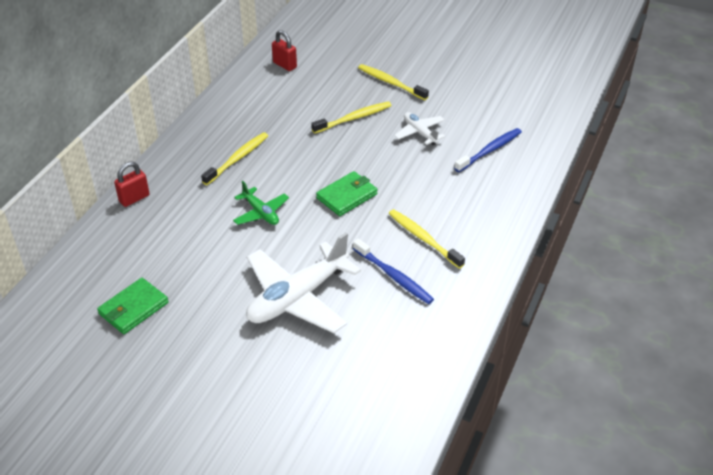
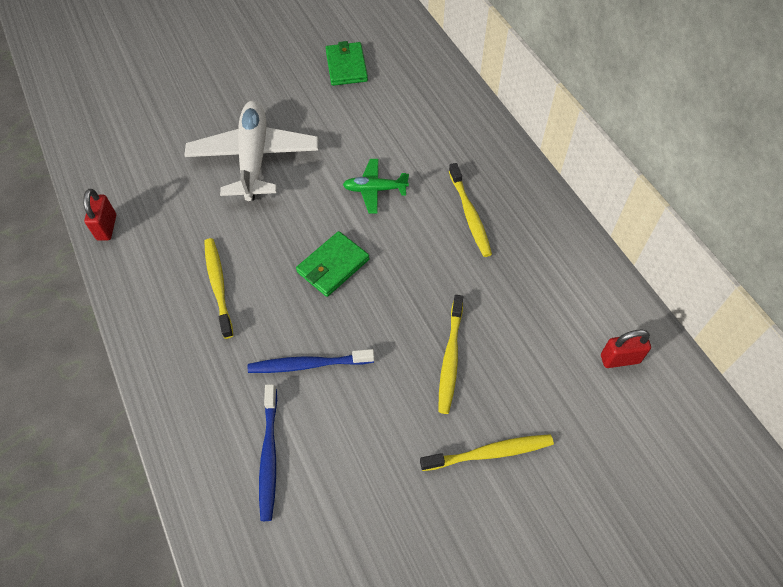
camera: 130 degrees right, 15 degrees up
red padlock [114,161,150,207] -> red padlock moved to [83,189,116,241]
green wallet [316,171,378,216] -> green wallet turned 45 degrees clockwise [296,231,369,297]
blue toothbrush [353,238,434,304] -> blue toothbrush moved to [248,349,375,373]
yellow toothbrush [389,209,465,269] -> yellow toothbrush turned 105 degrees counterclockwise [204,238,233,339]
white plane [394,112,445,145] -> none

